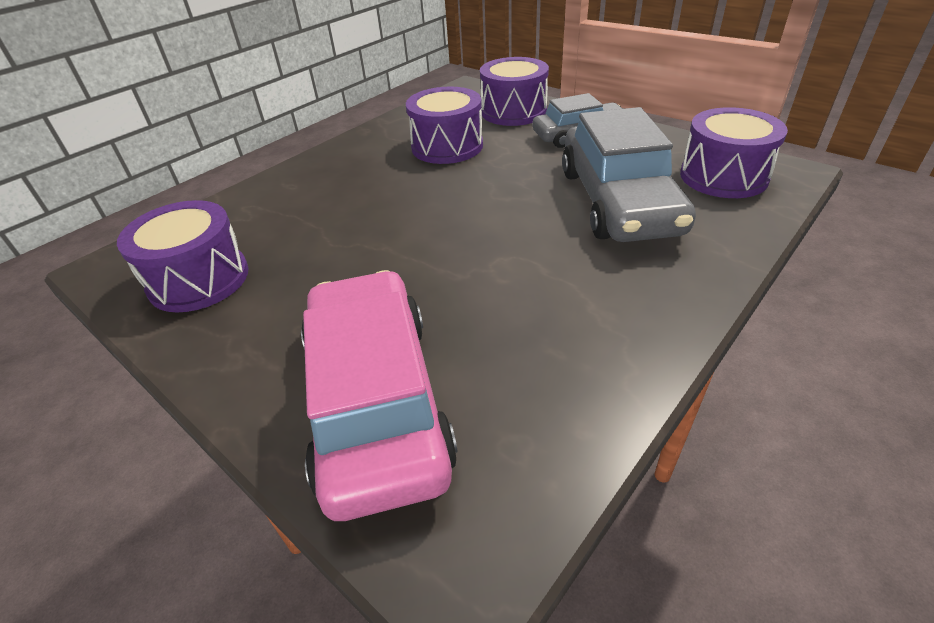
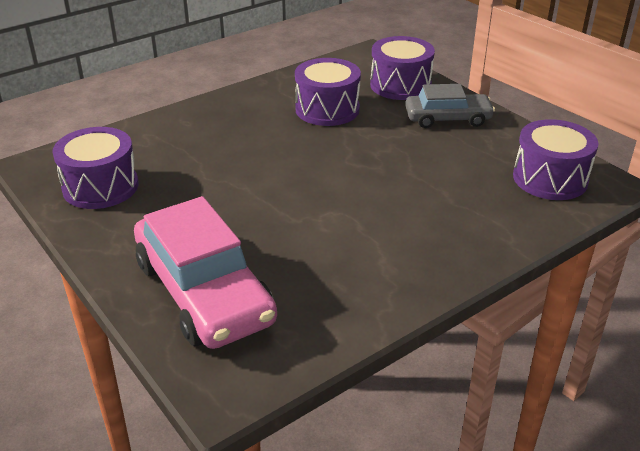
camera: 10 degrees right, 5 degrees down
pink car [301,270,457,521] -> pink car turned 150 degrees clockwise [134,196,277,349]
grey car [562,107,696,242] -> none

